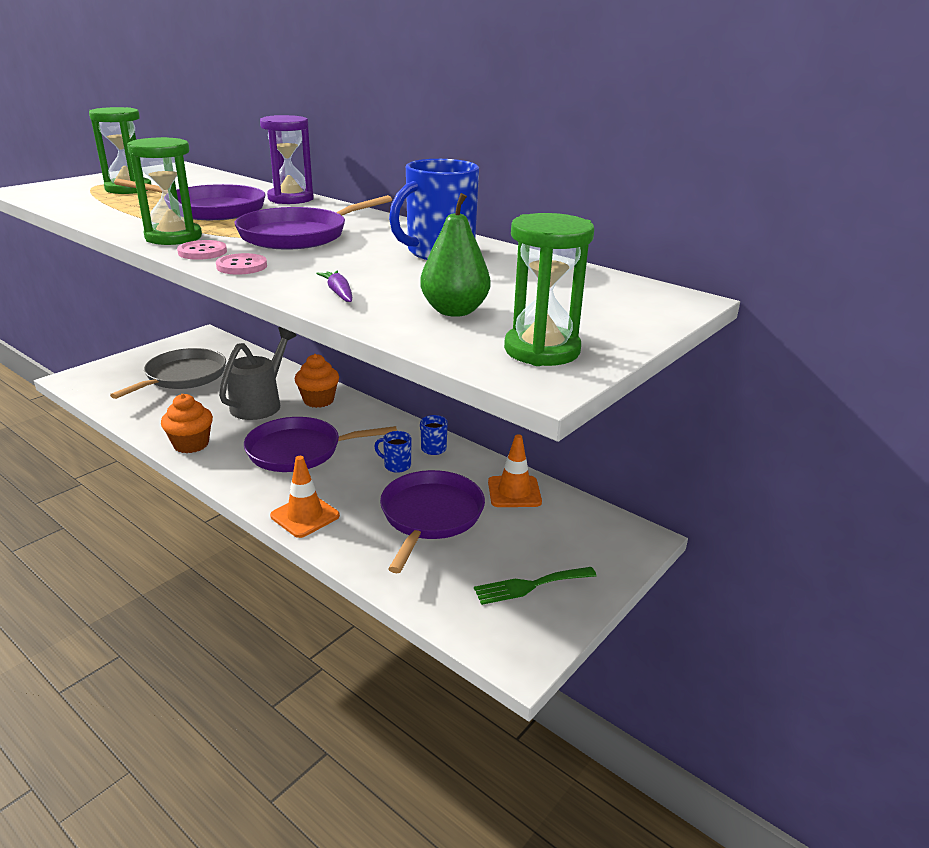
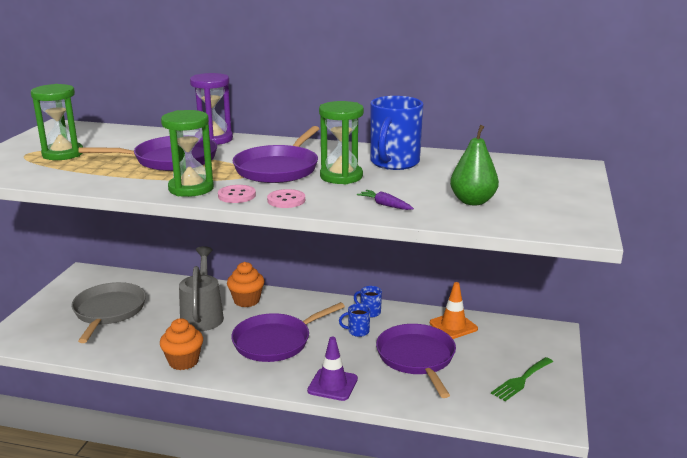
camera: 25 degrees left, 5 degrees down
orange traffic cone [270,456,340,538] -> purple traffic cone [307,337,358,401]
green hourglass [504,213,594,366] -> green hourglass moved to [319,101,364,184]

